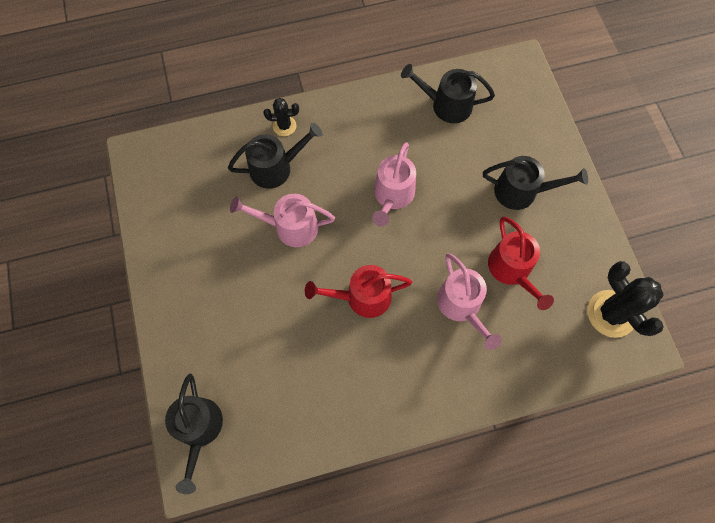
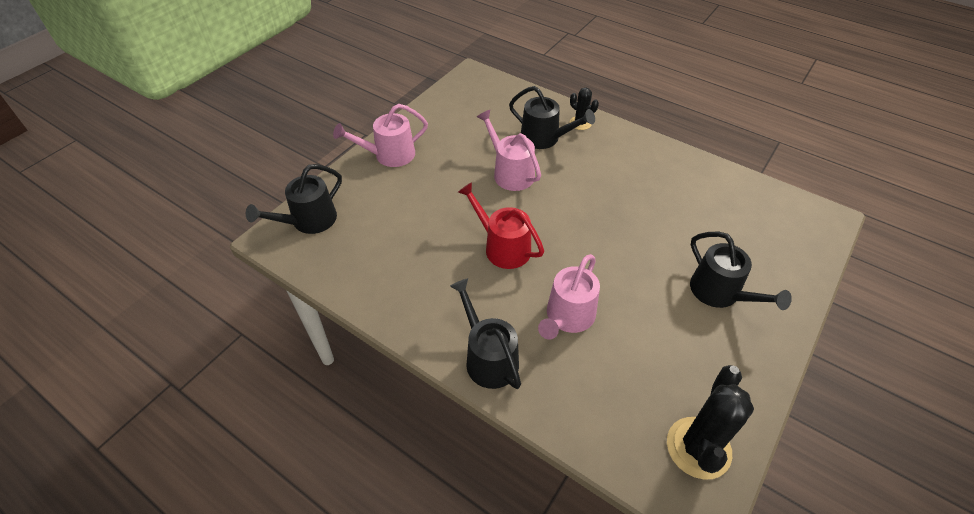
camera: 50 degrees right, 20 degrees down
pink watering can [372,142,416,226] -> pink watering can moved to [333,104,428,167]
black watering can [401,64,495,123] -> black watering can moved to [450,278,521,389]
red watering can [488,217,554,310] -> none

